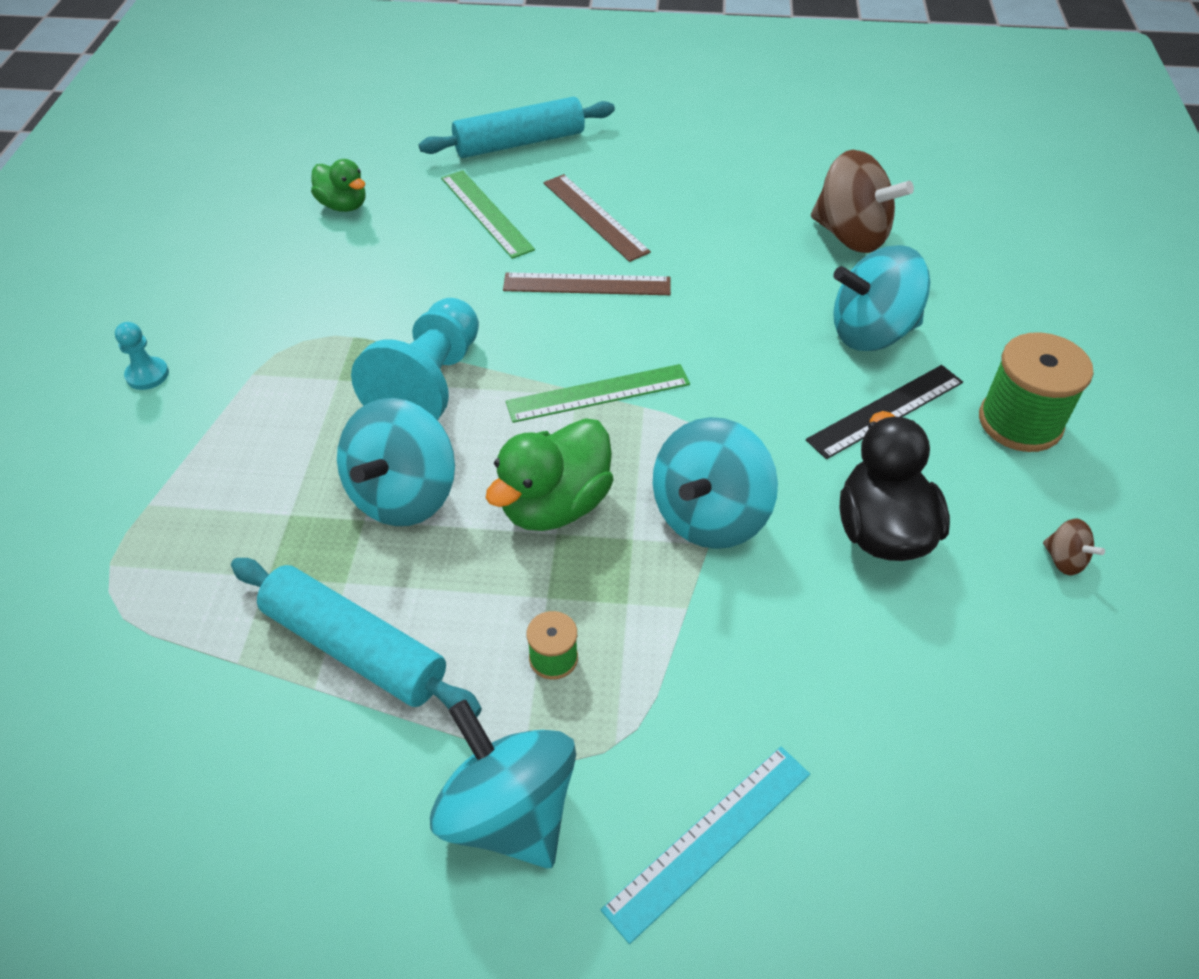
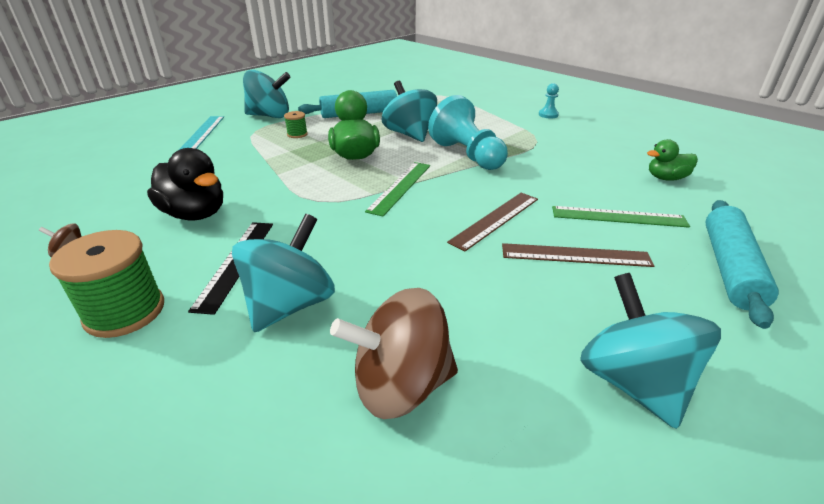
camera: 130 degrees right, 15 degrees down
turquoise spinning top [653,417,778,549] -> turquoise spinning top moved to [580,273,721,429]

